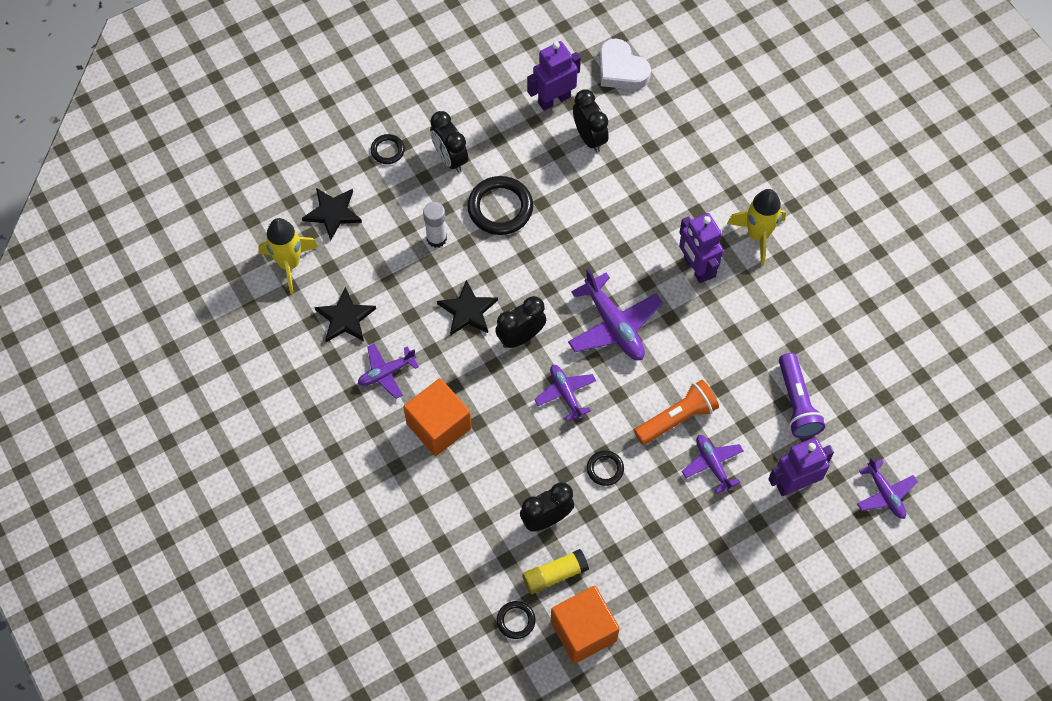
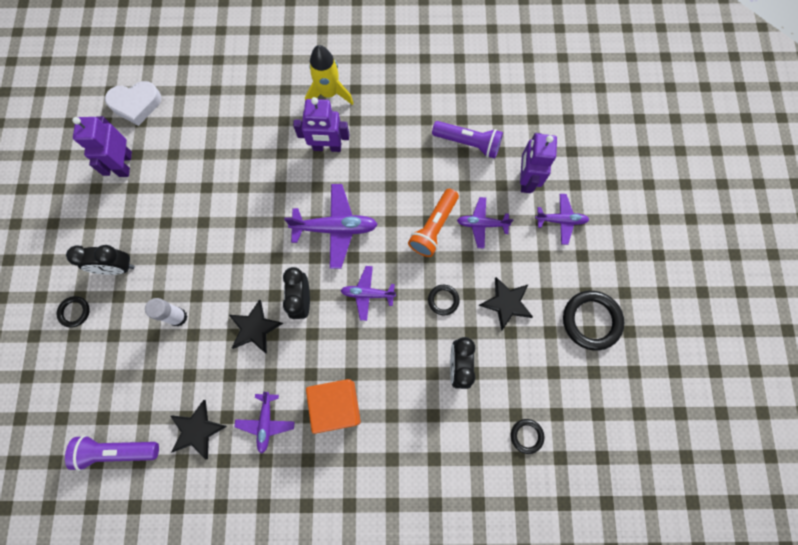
camera: 60 degrees left, 10 degrees up
yellow rocket [258,218,318,294] -> purple flashlight [65,435,159,471]
black star [302,188,362,241] -> black star moved to [479,277,533,331]
black ring [467,176,533,235] -> black ring moved to [563,291,624,351]
yellow glue stick [522,549,589,594] -> none
orange cube [551,586,620,663] -> none
black clock [573,89,609,153] -> none
orange flashlight [634,380,719,445] -> orange flashlight turned 150 degrees counterclockwise [408,189,459,257]
purple plane [857,458,918,519] -> purple plane moved to [535,194,589,245]

